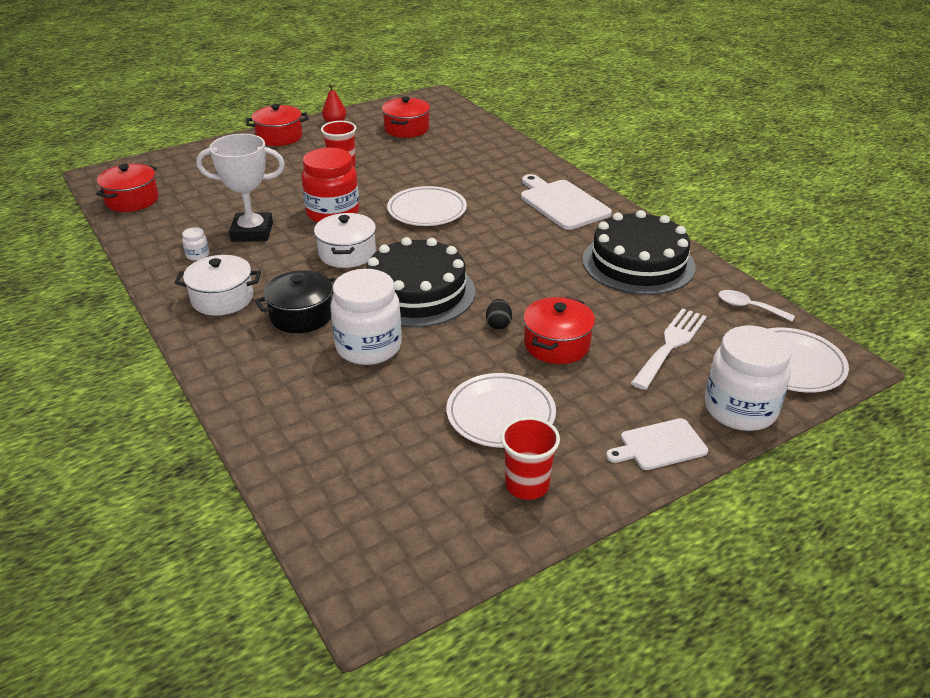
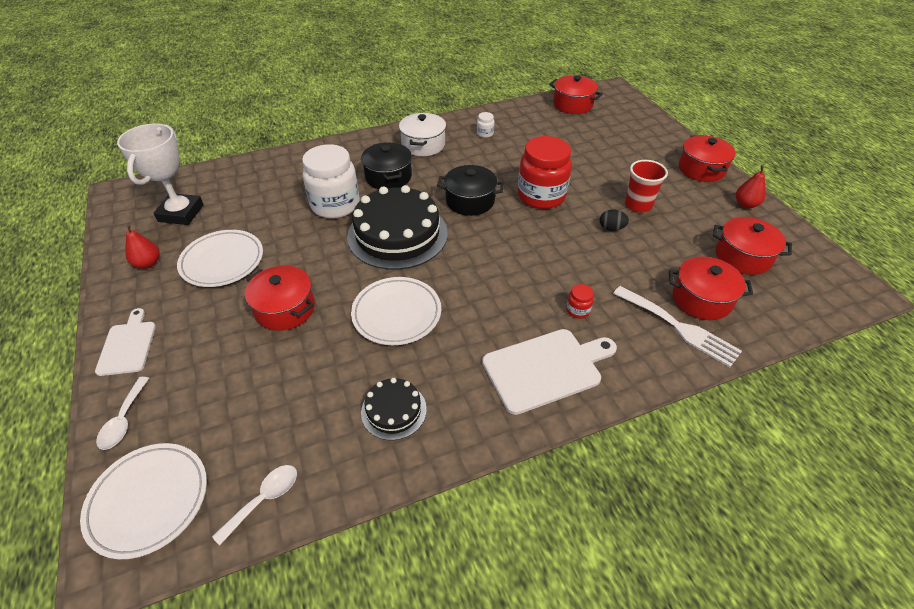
camera: 100 degrees right, 10 degrees up
white trophy [196,134,285,242] -> white trophy moved to [117,124,204,225]
white pot [314,213,376,268] -> black pot [437,165,504,216]
white plate [387,186,467,226] -> white plate moved to [351,277,441,345]
black egg [486,299,512,329] -> black egg moved to [600,209,629,231]
red cup [501,417,560,500] -> red pear [125,224,160,269]
black cake [582,210,696,295] -> black cake [361,378,427,440], size x0.49
white fork [631,308,707,390] -> white fork moved to [613,286,742,367]
white jar [705,326,792,431] -> white spoon [96,377,149,450]
none -> red jar [566,284,594,319]
none -> red pot [669,256,753,320]

